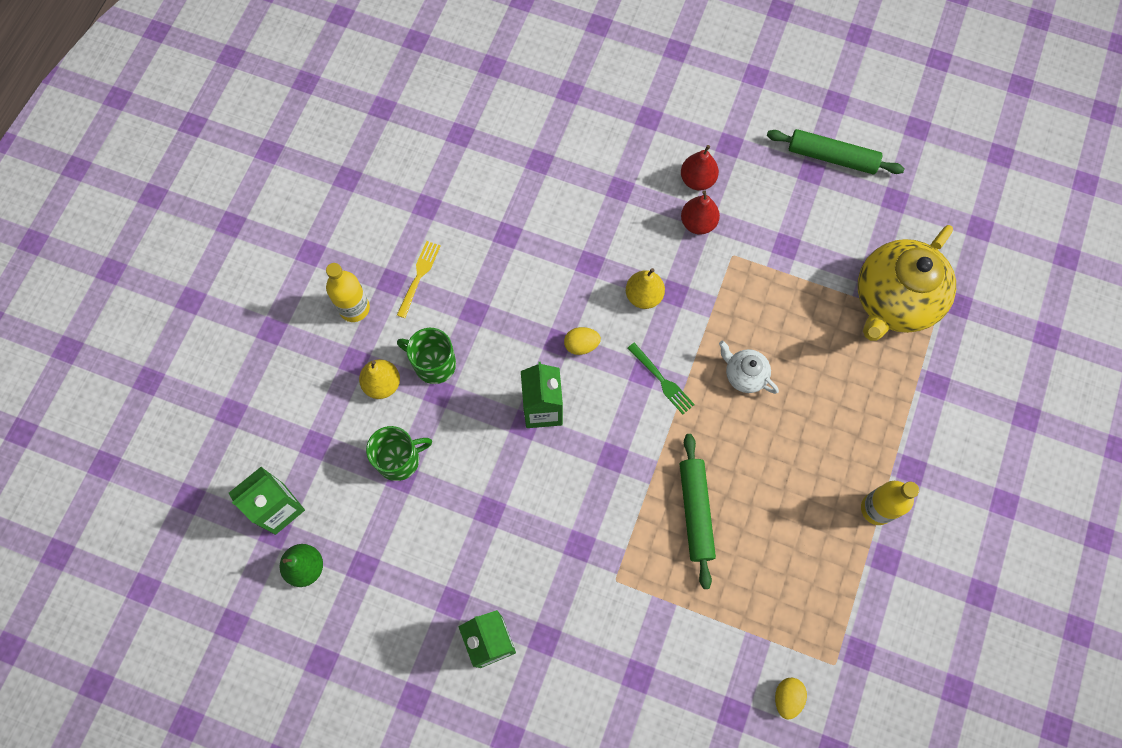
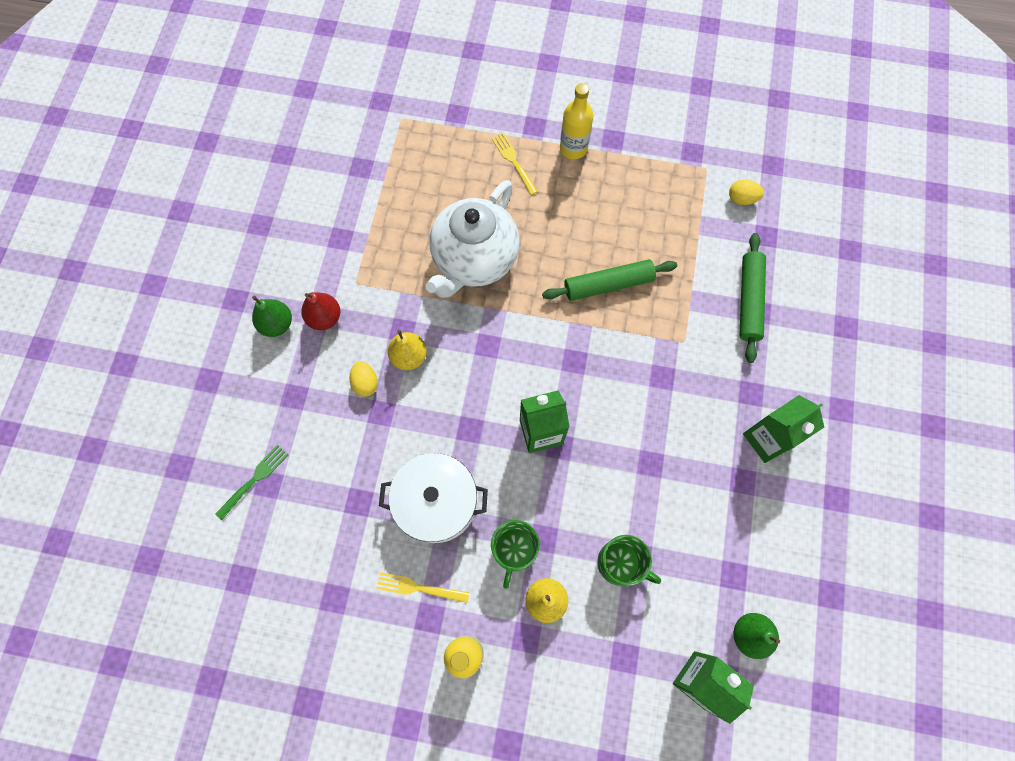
camera: 100 degrees left, 0 degrees up
green mug [366,426,432,481] -> green mug turned 150 degrees clockwise [597,535,661,586]
yellow egg [564,327,601,355] -> yellow egg moved to [350,361,378,397]
green fork [627,343,695,414] -> green fork moved to [215,445,288,520]
red pear [681,145,719,191] -> green pear [252,296,292,337]
white teapot [719,341,779,394] -> white teapot [426,180,520,298], size x2.15
green rolling pin [767,129,905,174] -> green rolling pin moved to [739,233,766,363]
yellow teapot [858,225,956,341] -> none
none -> white pot [379,453,488,543]
none -> yellow fork [492,133,538,195]

